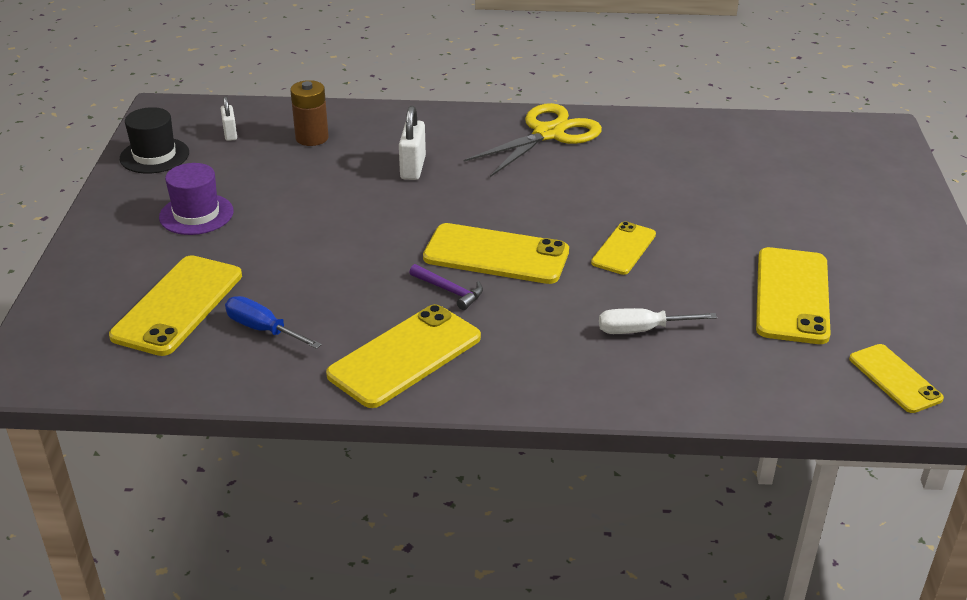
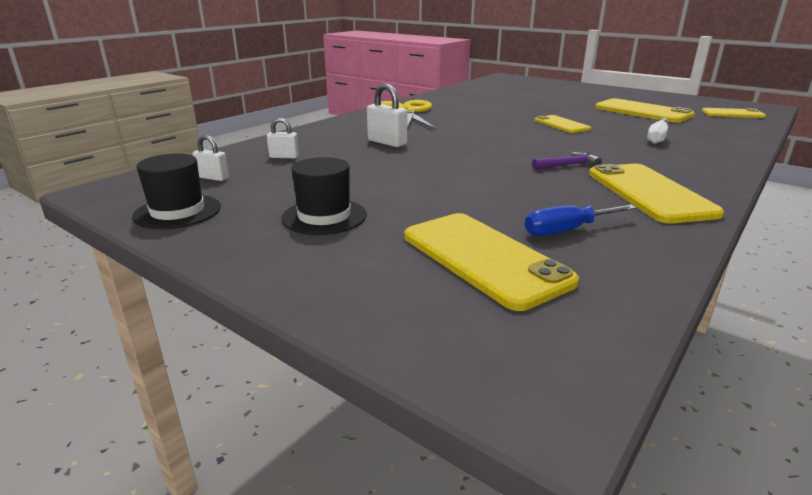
camera: 55 degrees left, 10 degrees down
purple hat [159,163,234,235] -> black hat [281,157,367,235]
brown battery [290,80,329,146] -> white padlock [267,118,299,158]
yellow phone [423,223,569,284] -> none

